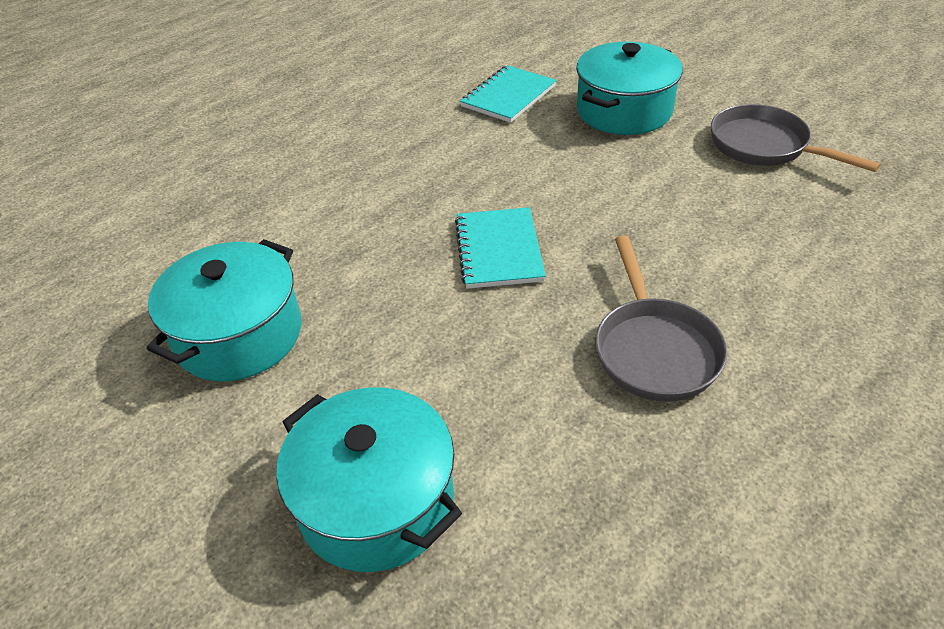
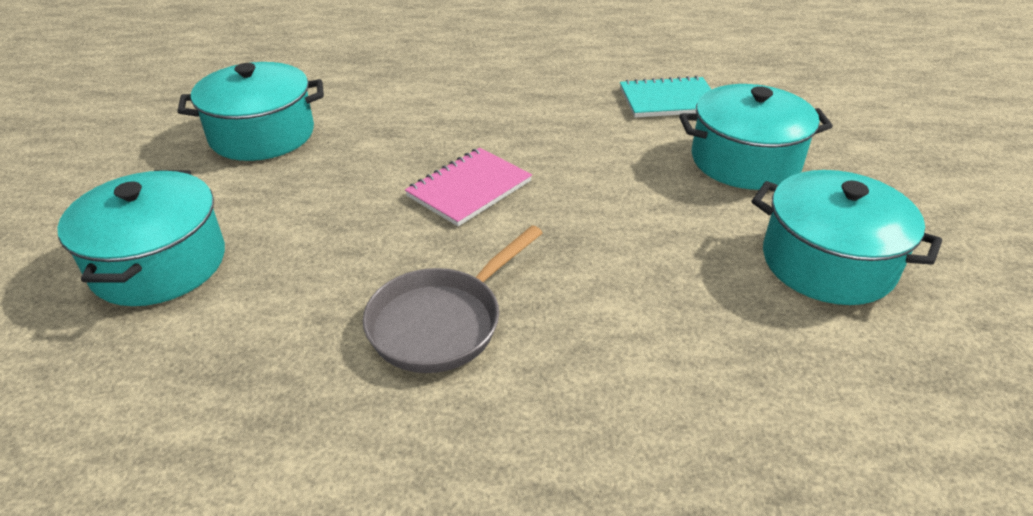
camera: 45 degrees right, 5 degrees down
turquoise notebook [455,207,546,289] -> pink notebook [405,148,532,226]
grey pan [711,104,881,172] -> turquoise pot [752,170,942,305]

